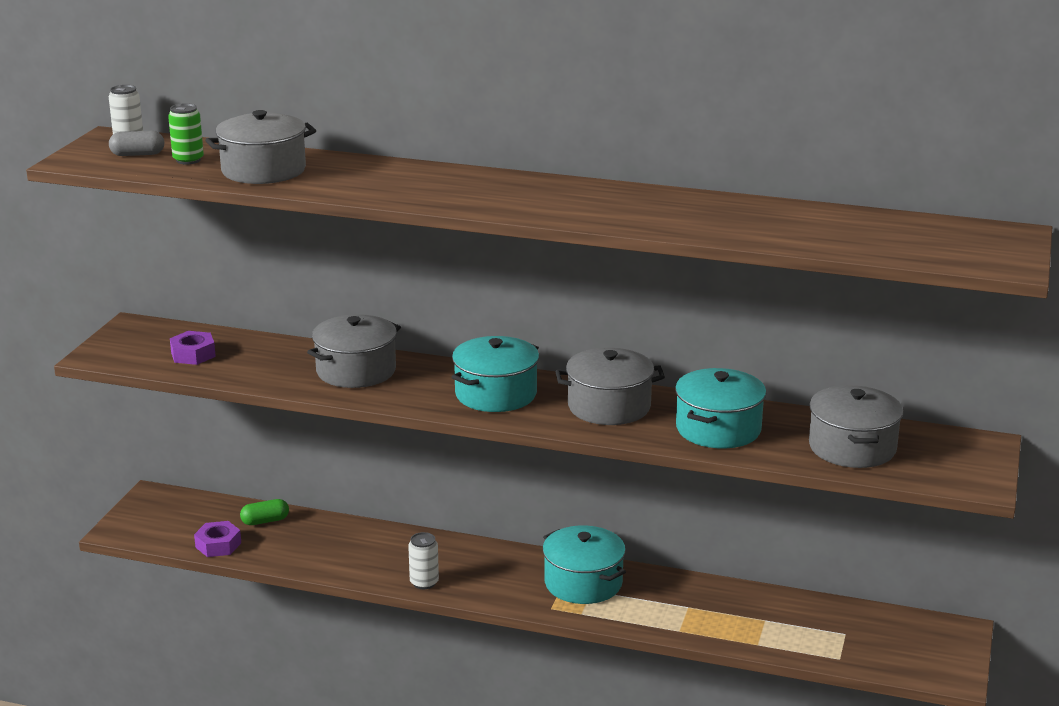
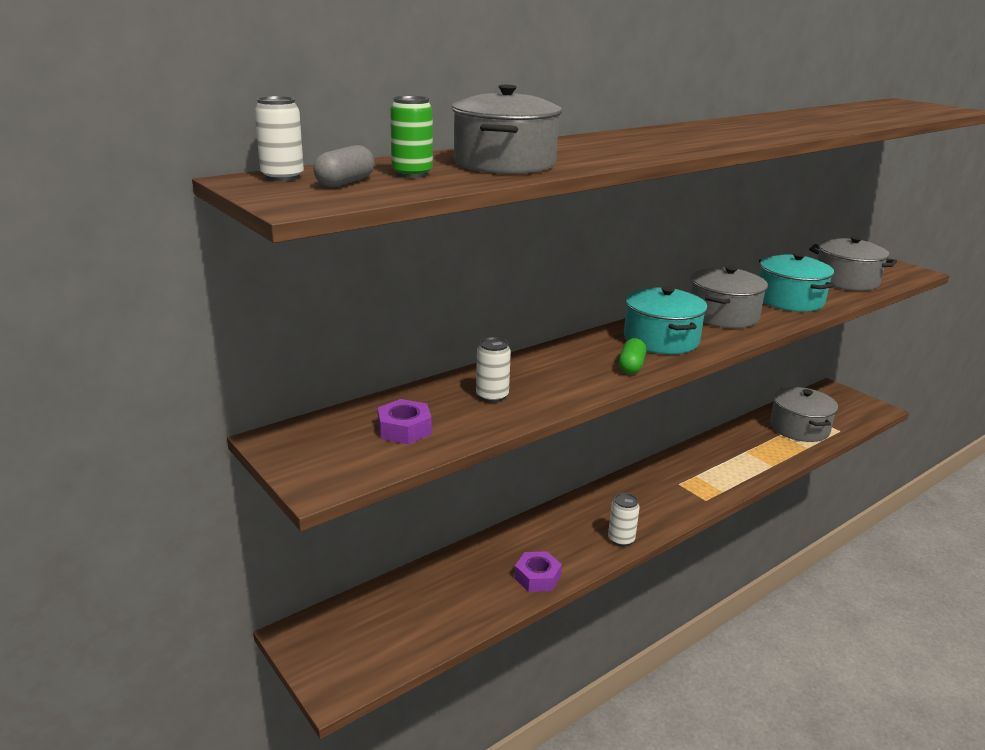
camera: 55 degrees left, 0 degrees up
purple nut [194,521,241,557] -> purple nut moved to [514,551,562,592]
green capsule [240,499,289,525] -> green capsule moved to [619,338,646,374]
grey pot [307,314,401,388] -> grey pot moved to [770,387,838,442]
turquoise pot [543,525,626,604] -> none
none -> white can [476,337,511,403]

